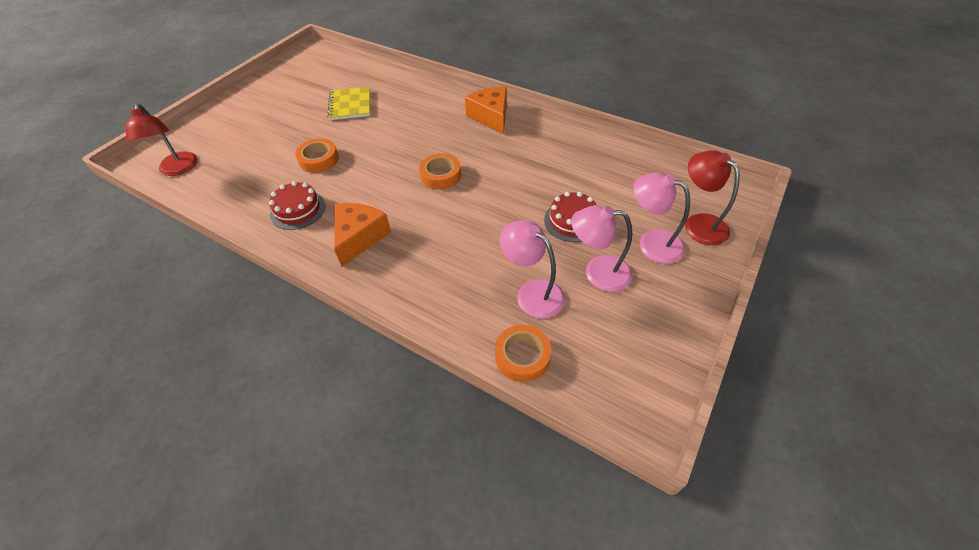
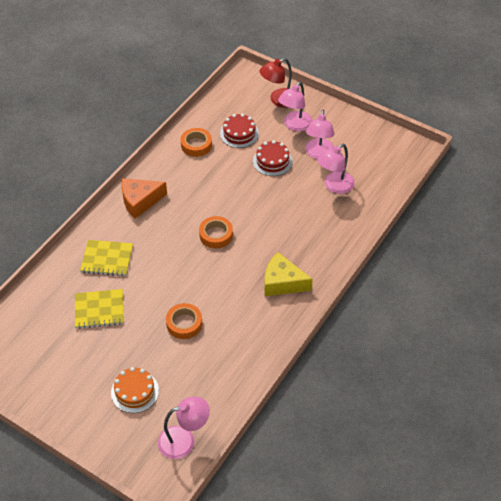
camera: 90 degrees left, 0 degrees up
red lamp [125,104,198,176] -> pink lamp [158,397,210,459]
red cake [269,181,326,230] -> red cake moved to [220,114,259,148]
orange cheese [334,203,391,267] -> yellow cheese [264,252,313,296]
orange tape [495,325,551,382] -> orange tape moved to [181,128,212,157]
none -> yellow notebook [80,240,133,276]
none -> orange cake [111,367,159,413]

